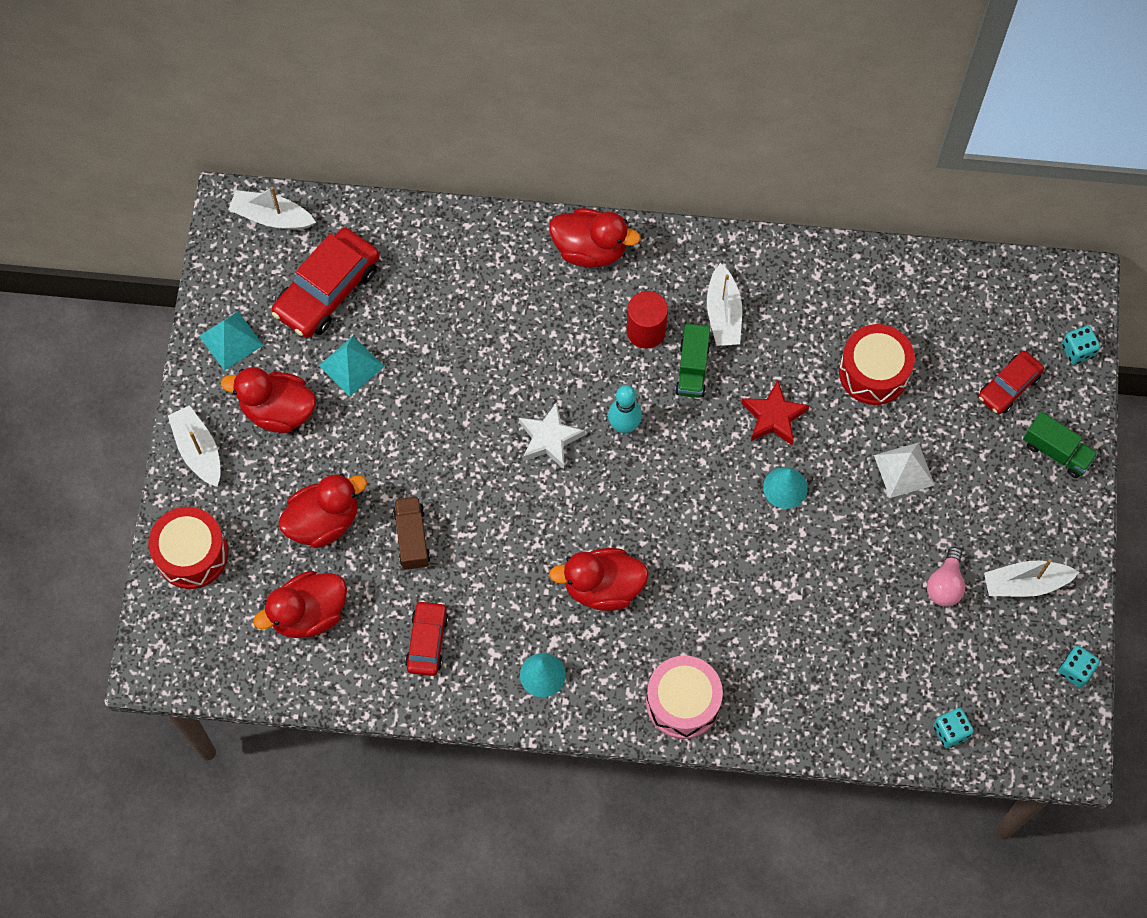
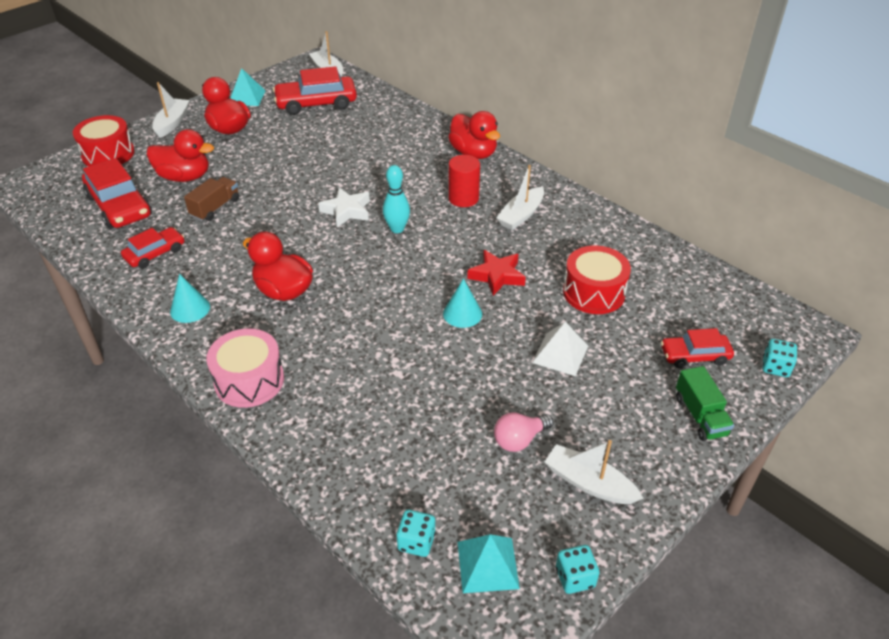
camera: 40 degrees right, 25 degrees down
red duck [253,571,347,638] -> red car [82,158,152,229]
turquoise pyramid [319,336,384,396] -> turquoise pyramid moved to [458,534,520,593]
green truck [675,324,710,398] -> none

